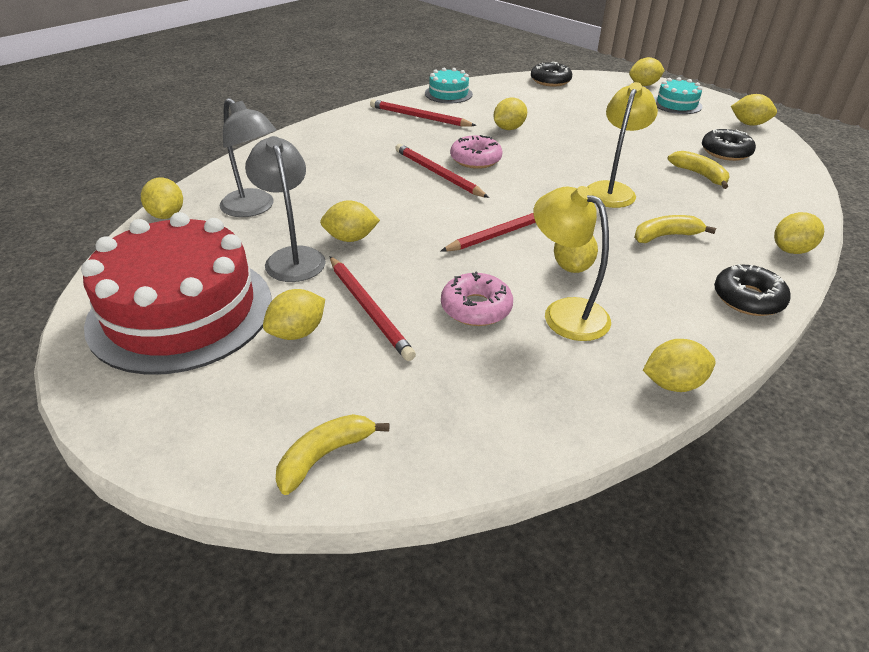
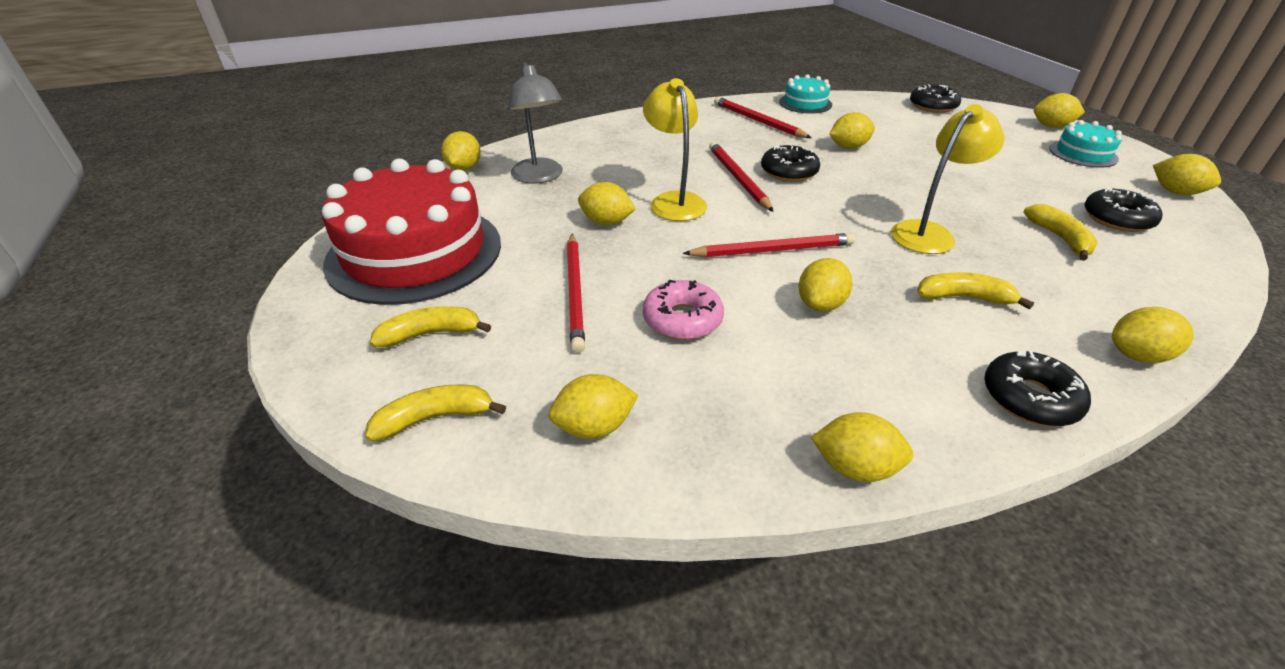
camera: 25 degrees right, 0 degrees up
grey lamp [245,136,326,282] -> none
yellow lemon [263,289,325,340] -> yellow lemon moved to [548,374,638,439]
pink donut [450,135,503,169] -> black donut [761,145,820,182]
yellow lamp [533,186,611,341] -> yellow lamp moved to [643,78,707,221]
none -> yellow banana [370,306,491,348]

